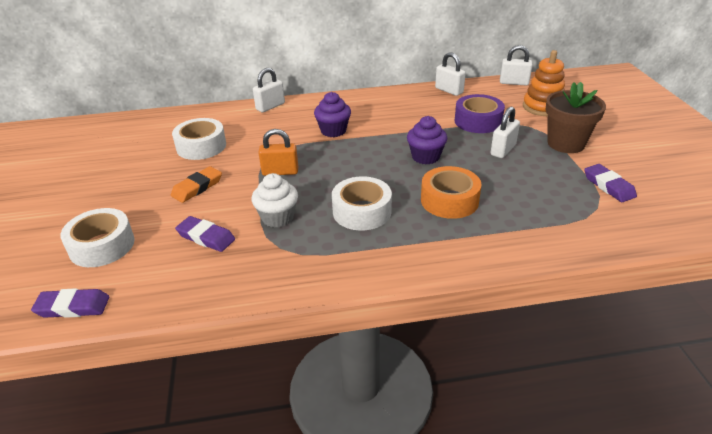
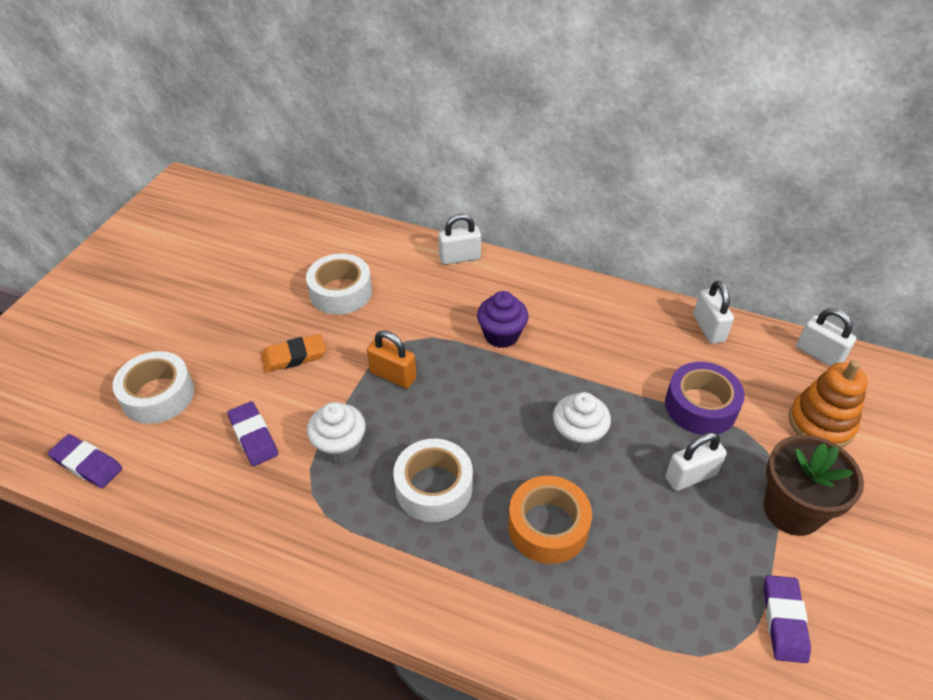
camera: 30 degrees right, 10 degrees up
purple cupcake [407,116,447,164] -> white cupcake [553,392,611,453]

